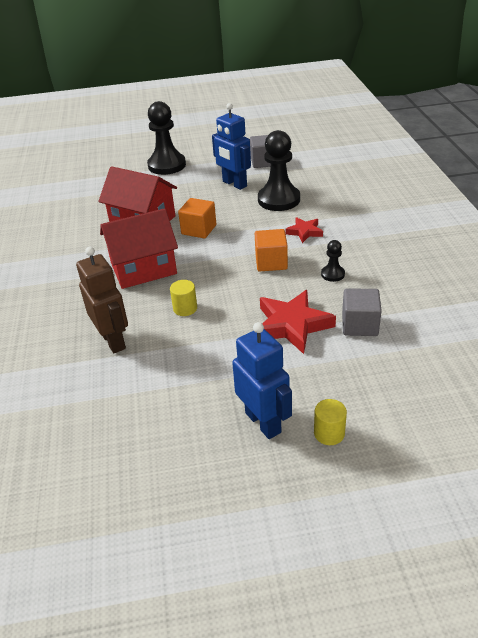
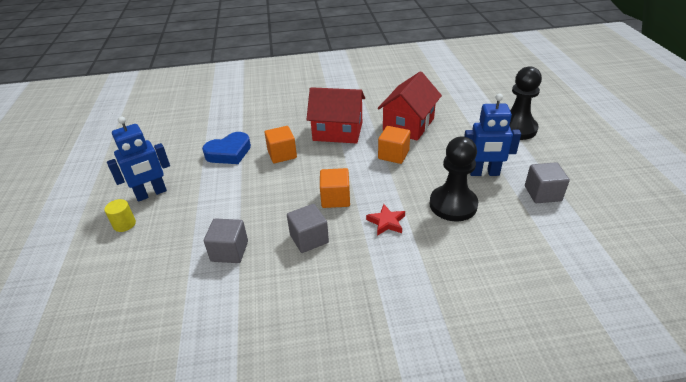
camera: 90 degrees right, 0 degrees up
brown robot [76,247,128,353] -> none
red house [100,208,178,289] -> red house turned 60 degrees counterclockwise [306,87,365,143]
yellow cylinder [170,280,197,316] -> orange cube [264,126,297,163]
blue robot [212,103,251,190] -> blue robot turned 135 degrees counterclockwise [464,94,521,176]
red star [260,290,336,354] -> none
black pawn [321,240,345,282] -> grey cube [287,204,329,253]
none -> blue heart [202,132,251,164]

